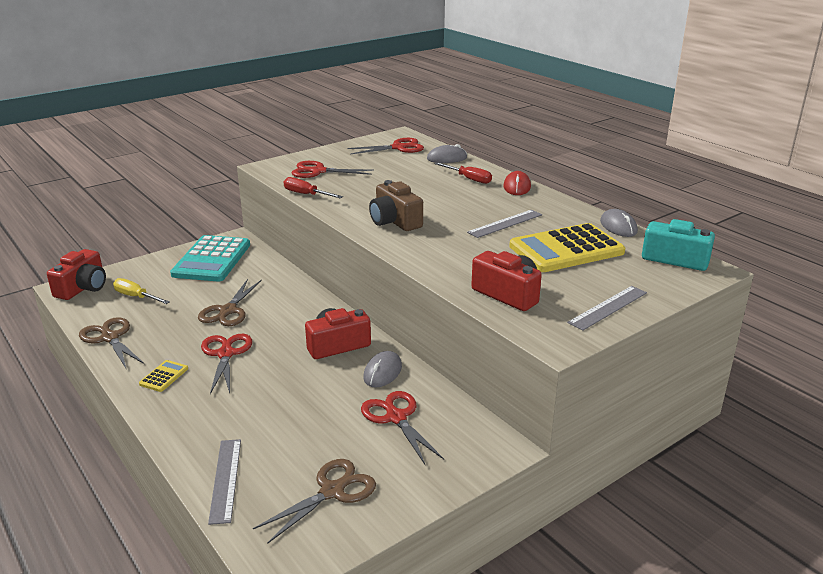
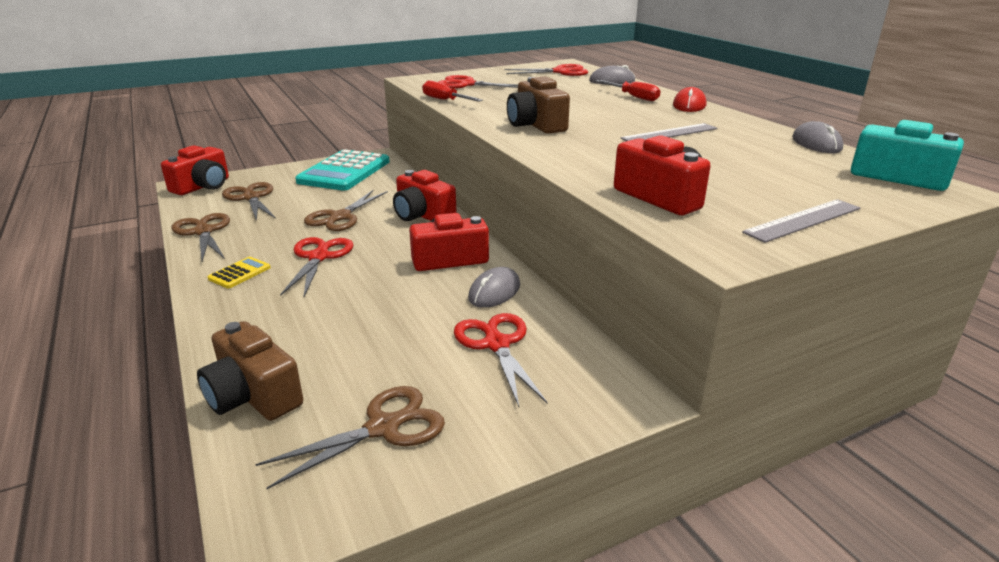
camera: 10 degrees right, 0 degrees up
yellow screwdriver [113,278,170,304] -> brown scissors [222,182,276,221]
grey ruler [208,439,241,525] -> brown camera [197,321,303,421]
yellow calculator [509,223,625,272] -> none
none -> red camera [393,170,457,221]

